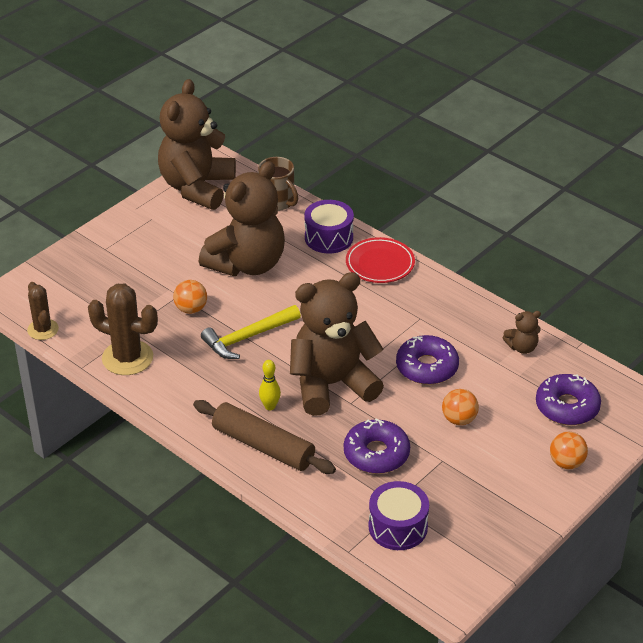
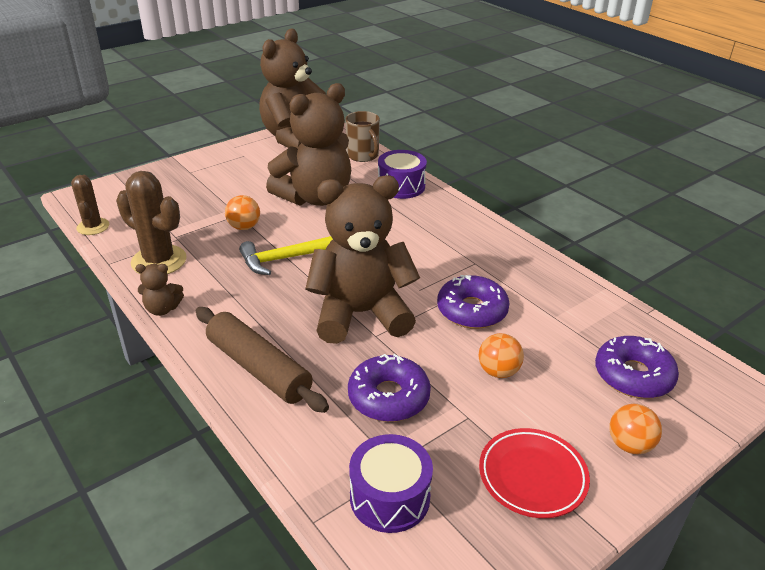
camera: 10 degrees right, 5 degrees down
yellow bowling pin [259,360,281,410] -> none
red plate [346,237,415,283] -> red plate moved to [479,428,590,518]
brown teddy bear [503,311,541,354] -> brown teddy bear moved to [135,264,184,316]

